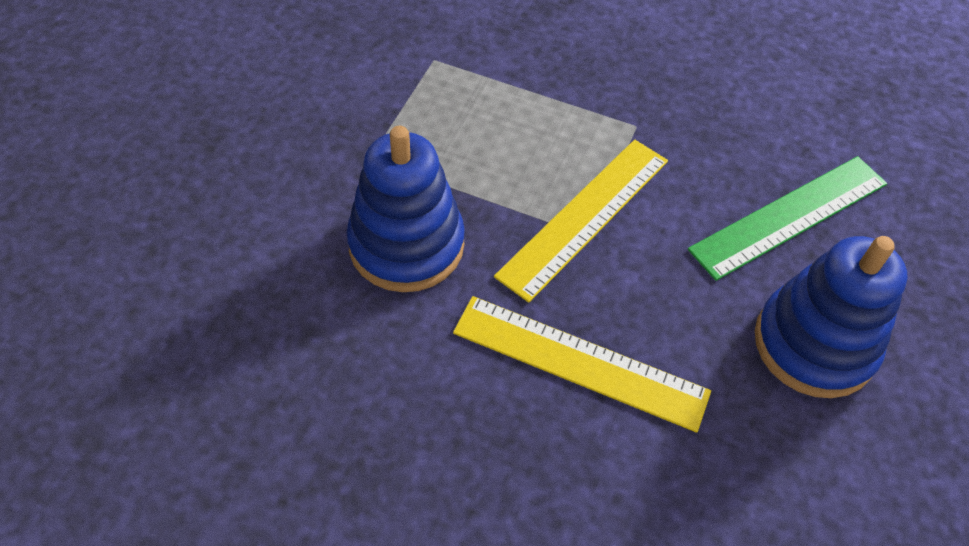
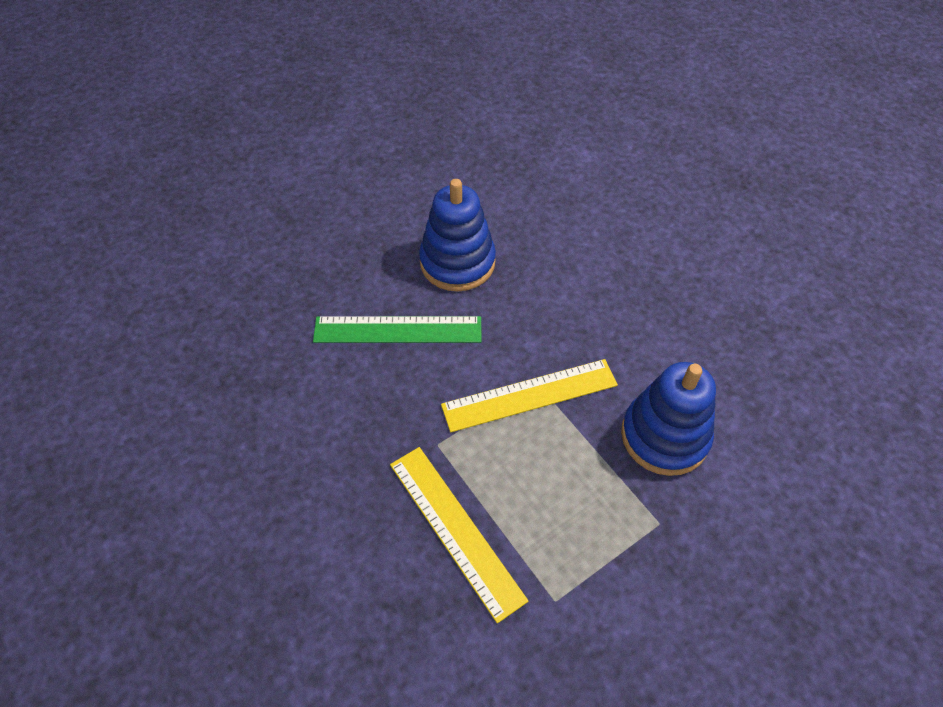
camera: 145 degrees left, 0 degrees up
yellow ruler [453,296,711,433] -> yellow ruler moved to [390,447,528,623]

